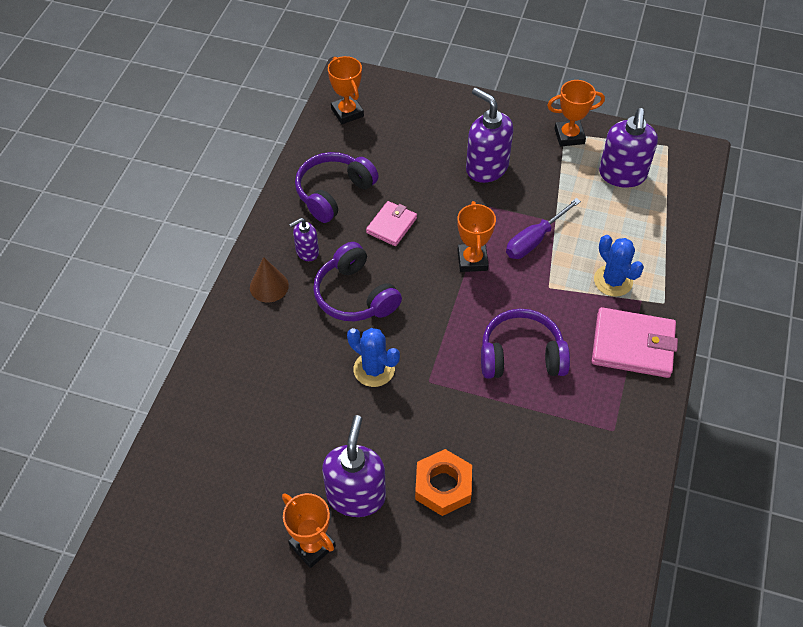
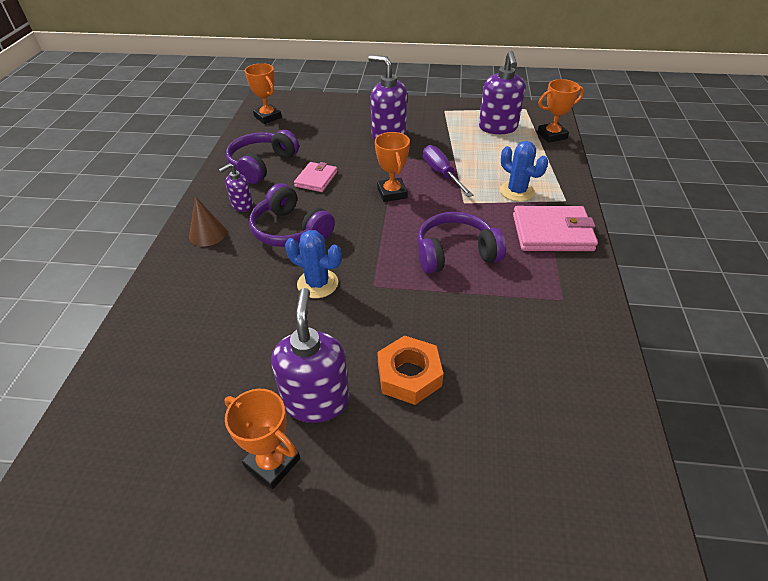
camera: 10 degrees left, 10 degrees down
purple screwdriver [506,198,581,259] -> purple screwdriver turned 120 degrees clockwise [423,145,473,197]
orange trophy [547,80,605,147] -> orange trophy moved to [537,79,584,143]

